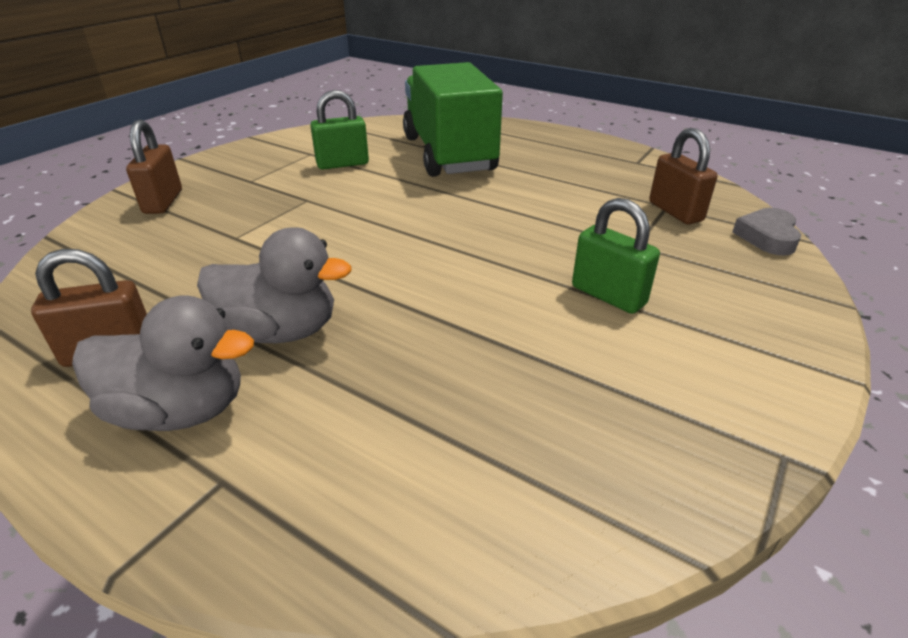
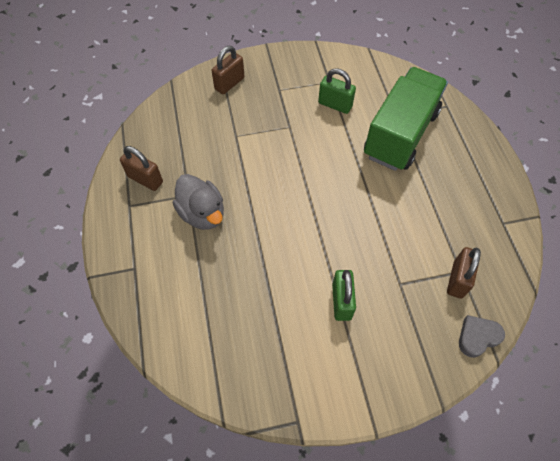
camera: 45 degrees right, 25 degrees up
grey duck [72,295,254,431] -> none

